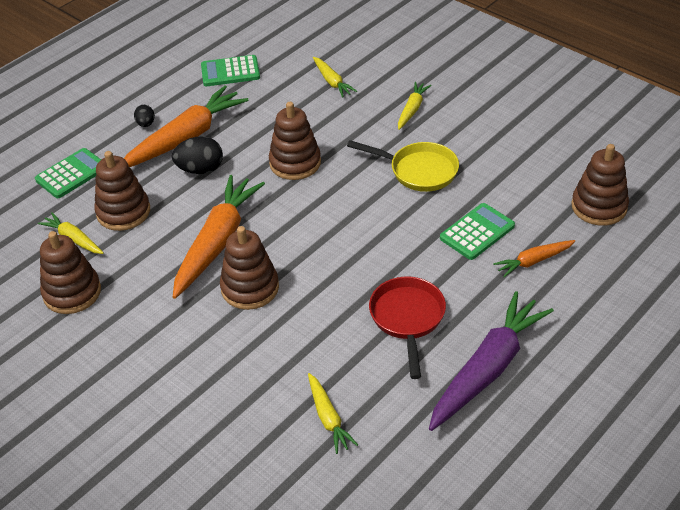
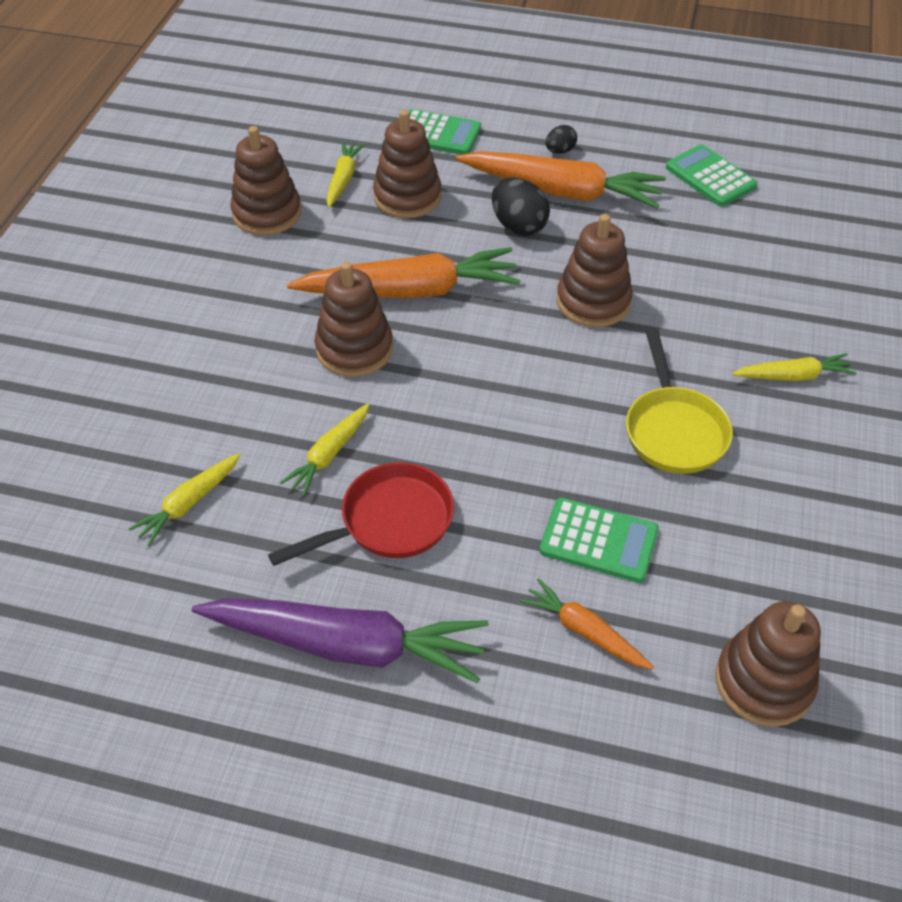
camera: 60 degrees right, 5 degrees up
yellow carrot [313,57,357,98] -> yellow carrot moved to [280,403,370,496]

